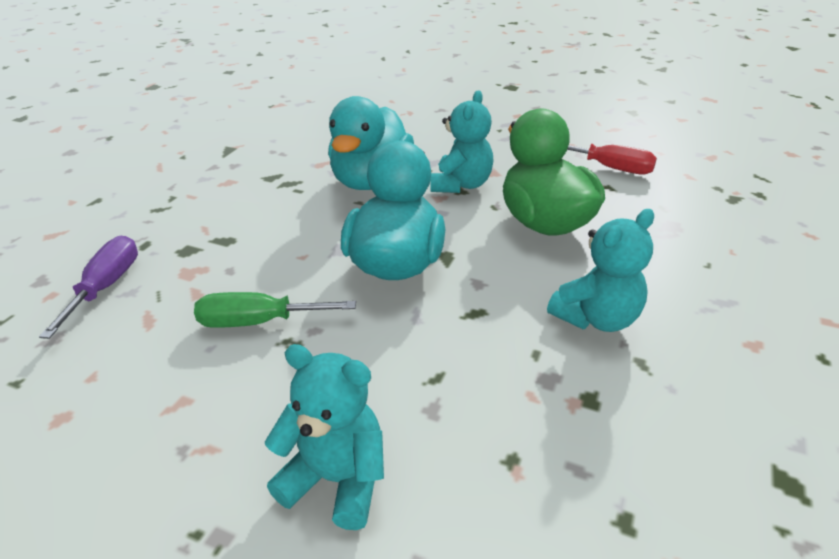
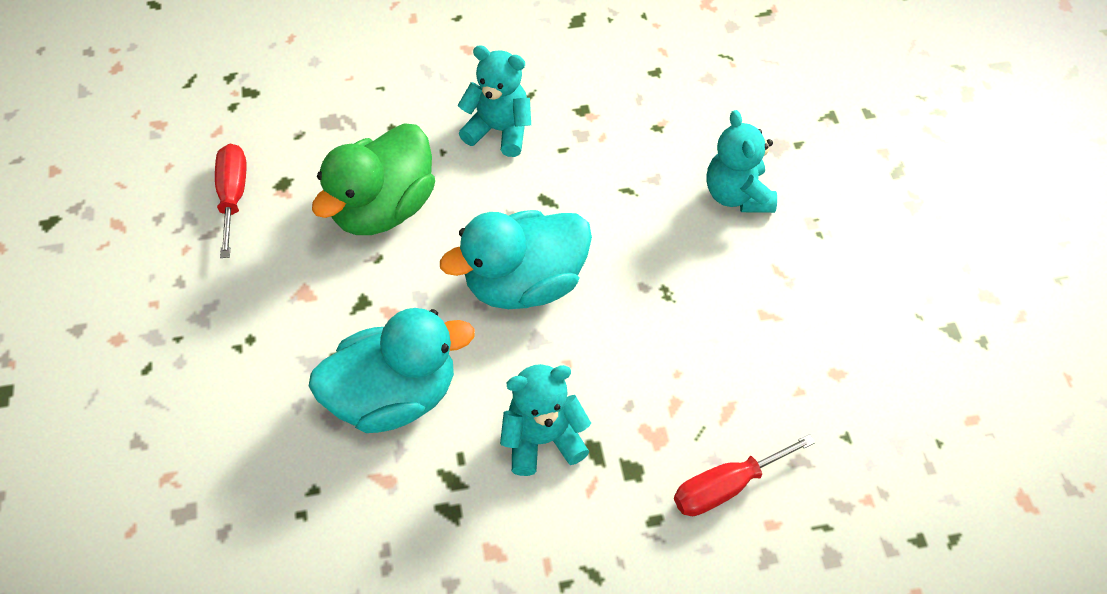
camera: 125 degrees left, 20 degrees up
purple screwdriver [39,236,138,339] -> red screwdriver [674,434,815,516]
green screwdriver [194,292,356,328] -> none
turquoise teddy bear [430,90,494,193] -> turquoise teddy bear moved to [500,364,591,476]

